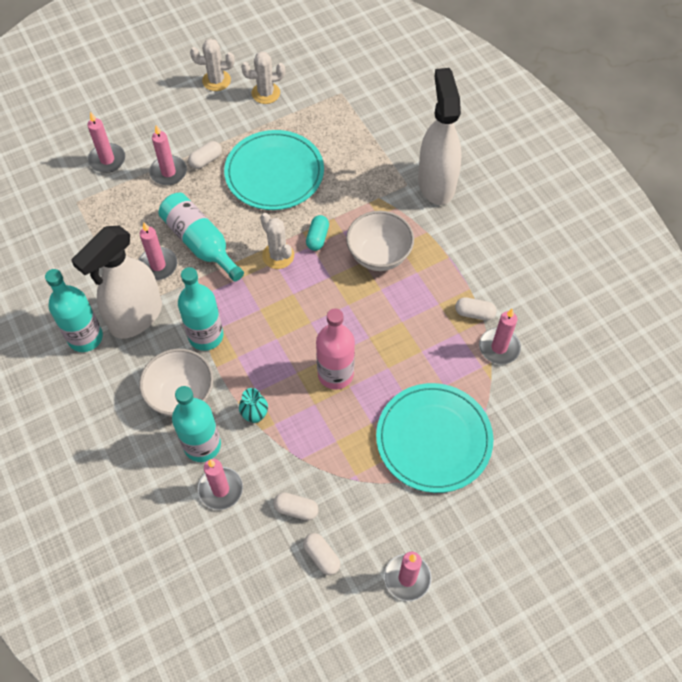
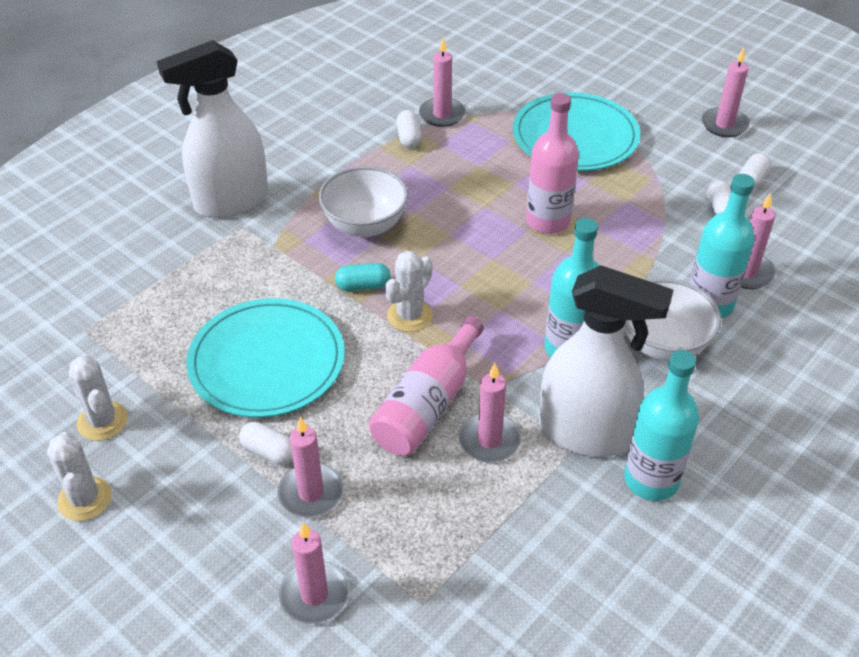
camera: 110 degrees left, 15 degrees down
turquoise bottle [159,193,244,282] -> pink bottle [369,316,484,456]
turquoise vase [239,388,268,423] -> none

